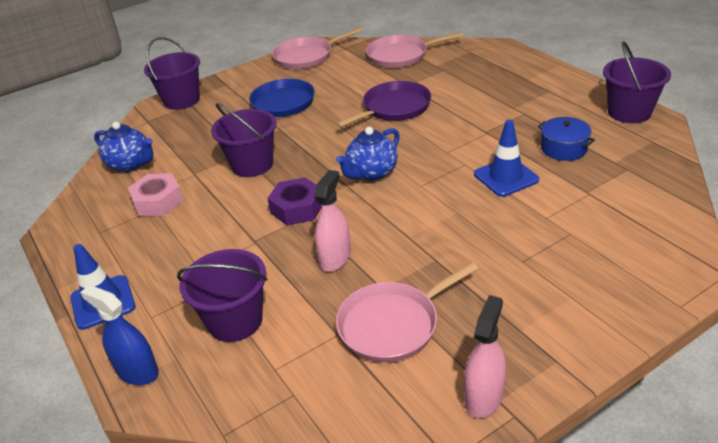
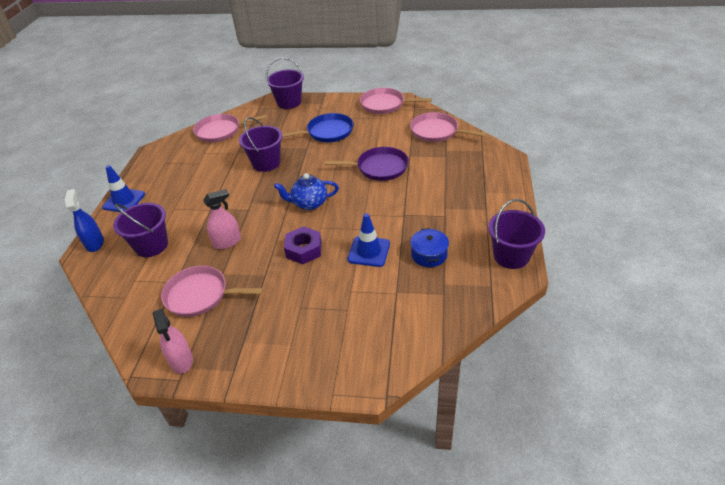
camera: 40 degrees right, 5 degrees up
blue teapot [94,122,153,172] -> pink pan [193,114,267,142]
pink nut [128,173,183,216] -> none
purple nut [267,177,321,225] -> purple nut moved to [284,226,322,264]
pink spray bottle [464,295,506,418] -> pink spray bottle turned 90 degrees clockwise [153,308,193,374]

